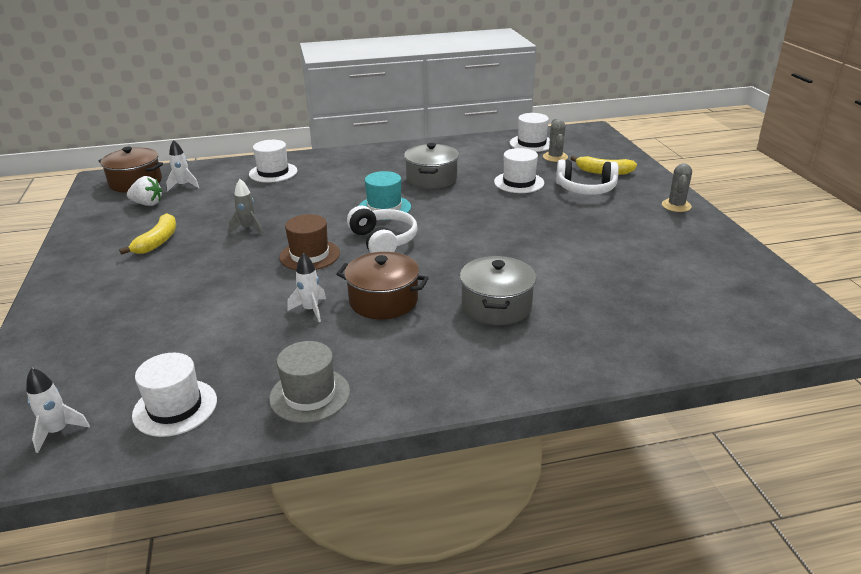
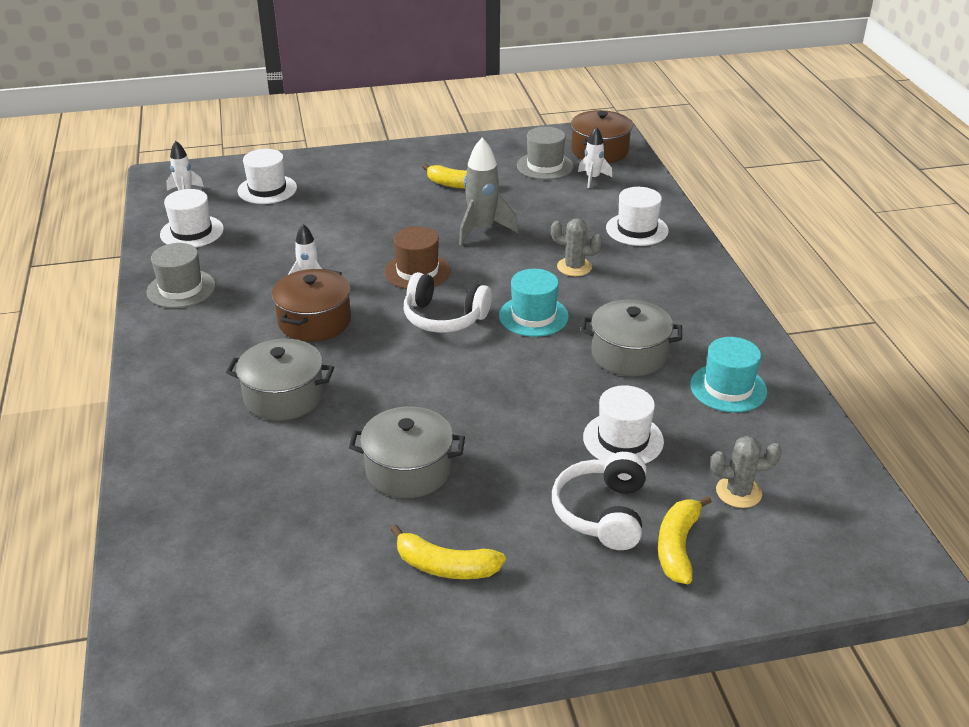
camera: 90 degrees right, 5 degrees up
white strawberry [127,176,162,206] -> grey hat [517,127,574,180]
grey rocket [229,179,262,235] -> grey rocket [459,138,518,246], size x1.66
white headphones [347,206,418,253] -> white headphones turned 45 degrees clockwise [404,272,492,333]
white hat [510,113,550,152] -> white hat moved to [238,149,297,204]
grey cactus [662,163,692,212] -> grey cactus moved to [551,218,602,276]
none -> grey pot [349,406,465,498]
none -> yellow banana [391,525,506,579]
none -> turquoise hat [690,337,767,413]

